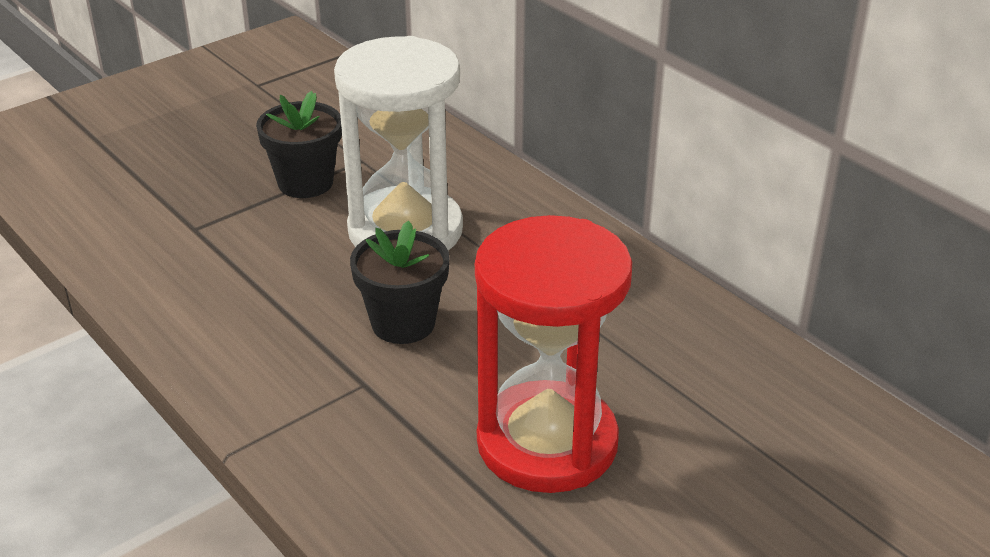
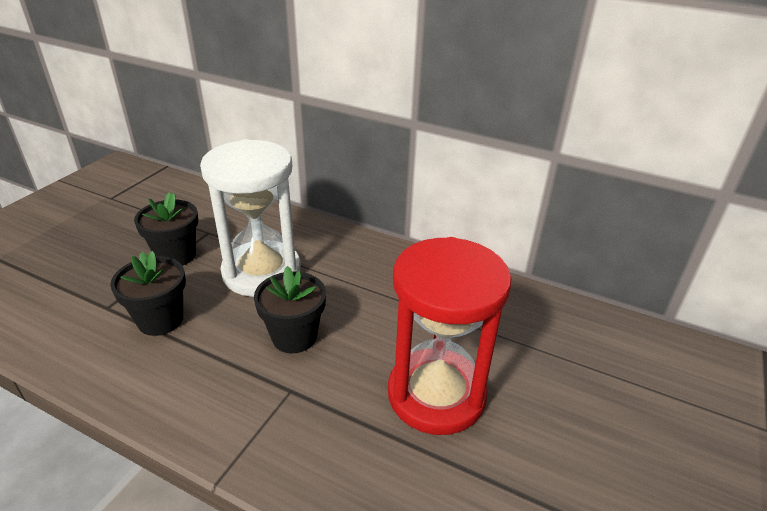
camera: 25 degrees left, 0 degrees up
none -> black flower pot [110,251,186,336]

